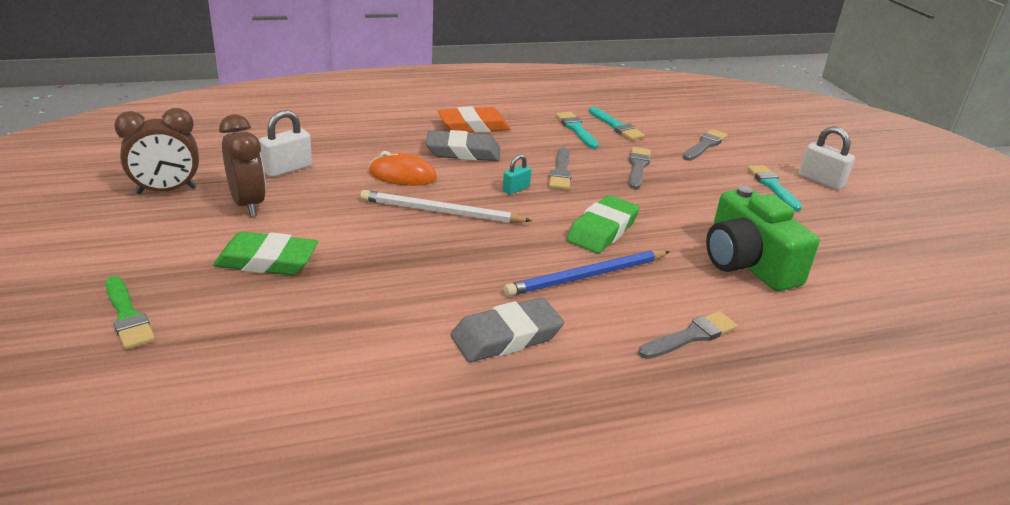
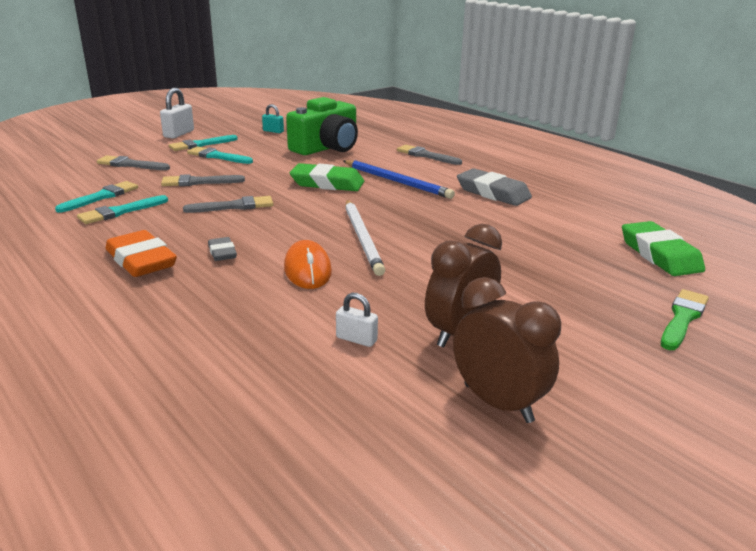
camera: 110 degrees left, 5 degrees down
green eraser [213,232,318,275] -> green eraser moved to [622,221,705,276]
white padlock [259,110,312,177] -> white padlock [336,293,378,347], size x0.61
grey eraser [425,130,500,161] -> grey eraser [208,237,237,261], size x0.54
turquoise padlock [503,154,531,195] -> turquoise padlock moved to [262,104,284,133]
none -> turquoise brush [187,146,253,164]

